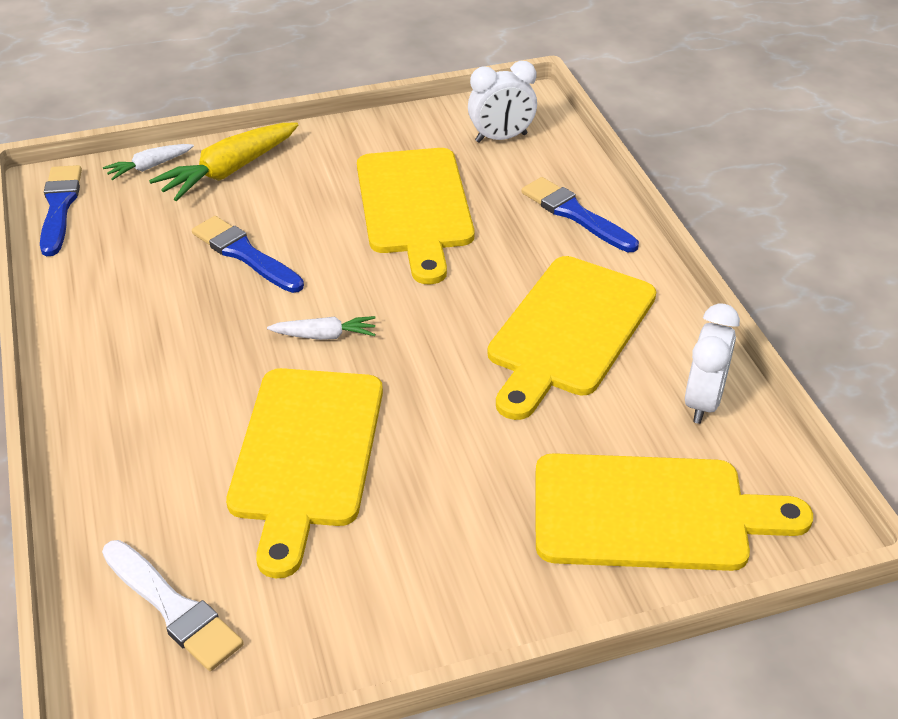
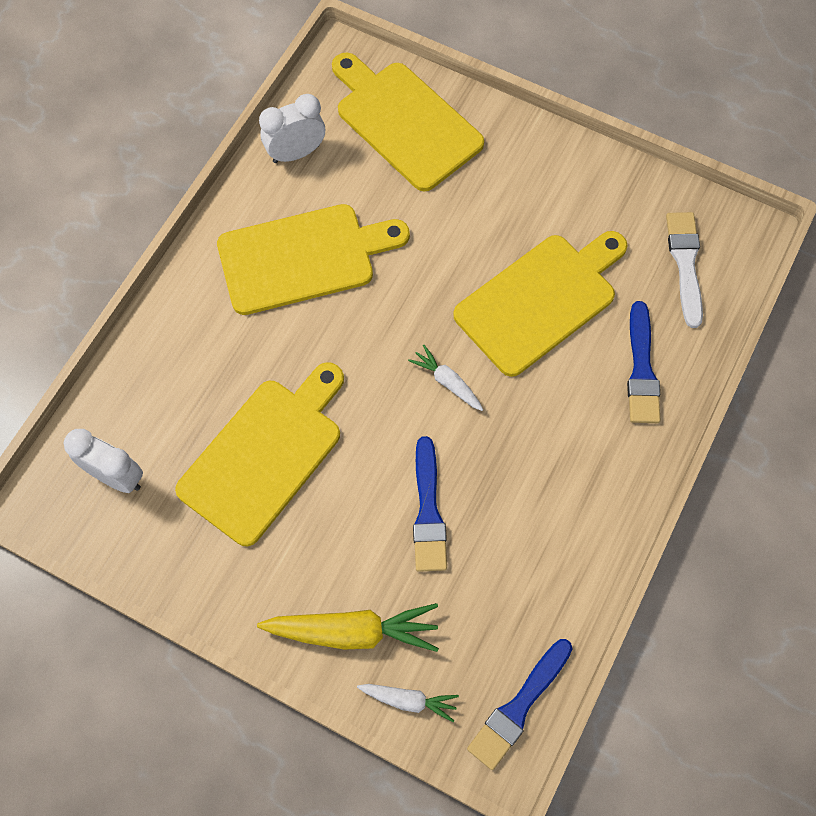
camera: 135 degrees left, 25 degrees up
blue brush [521,177,639,252] -> blue brush moved to [627,301,660,423]

